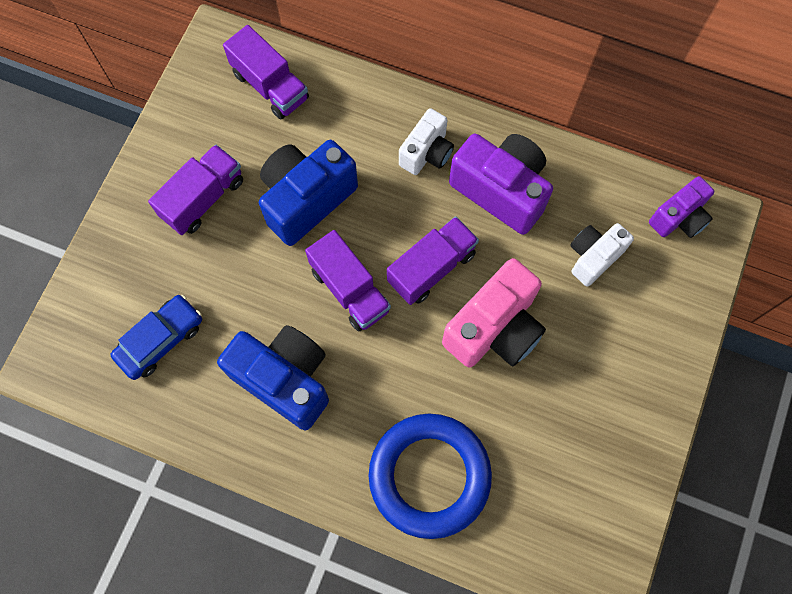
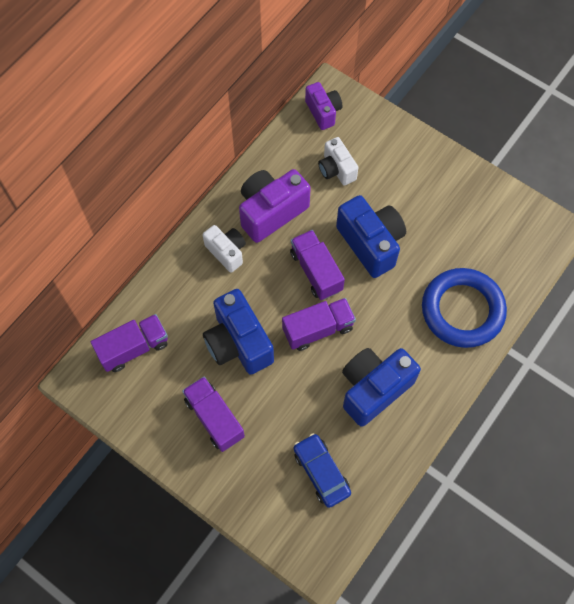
camera: 75 degrees left, 5 degrees down
pink camera [442,258,546,367] -> blue camera [336,195,406,278]

